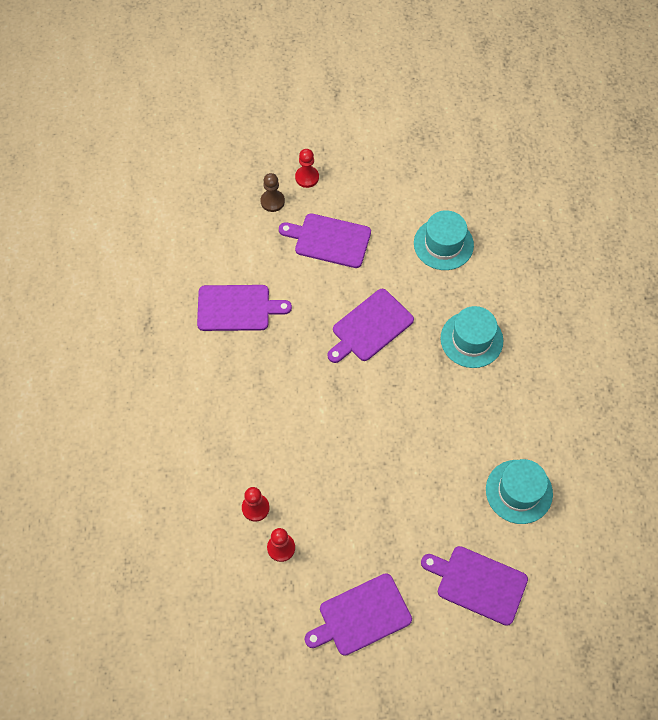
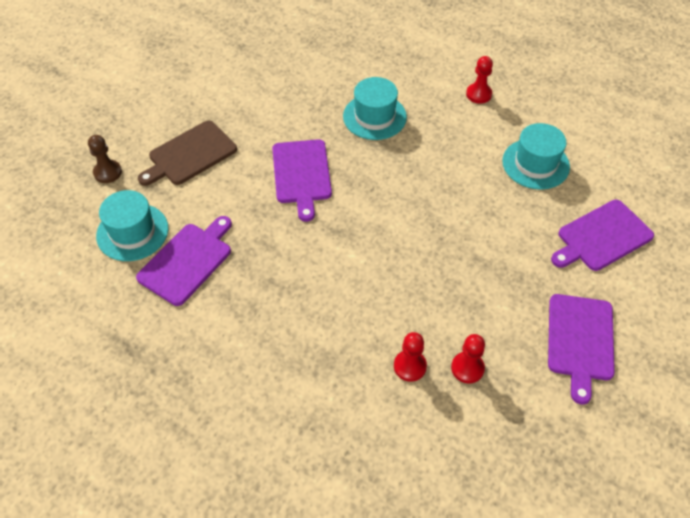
camera: 55 degrees left, 10 degrees down
purple cutting board [279,213,371,268] -> brown cutting board [138,121,237,186]
red pawn [295,149,319,188] -> red pawn moved to [466,56,493,104]
turquoise hat [414,210,474,270] -> turquoise hat moved to [96,190,169,261]

